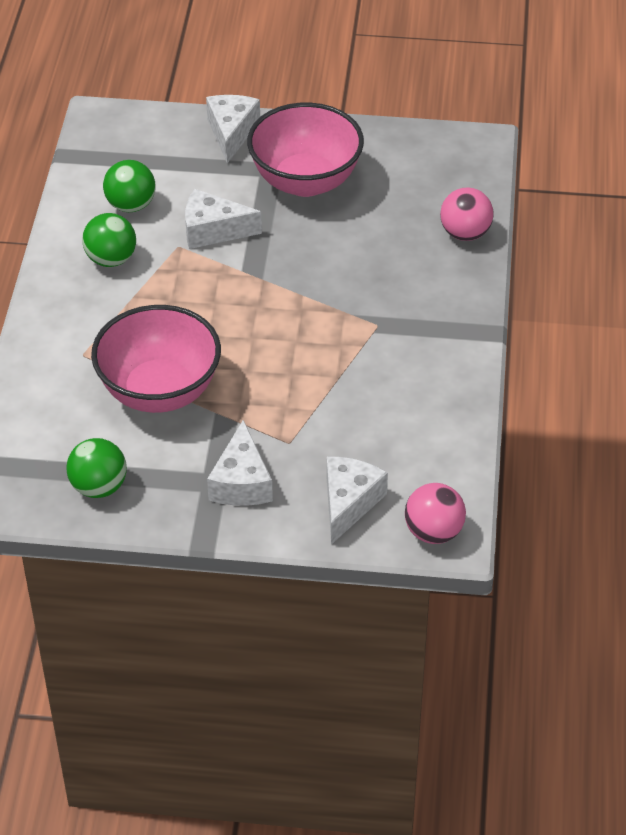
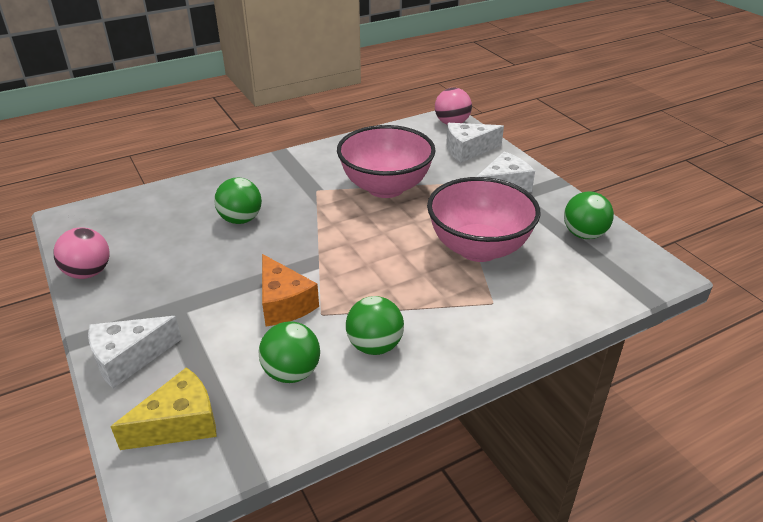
camera: 125 degrees left, 10 degrees down
white cheese [185,189,262,249] -> orange cheese [262,254,319,326]
pink bowl [247,103,364,197] -> pink bowl moved to [337,125,436,198]
pink ball [440,187,494,241] -> pink ball moved to [53,227,110,279]
none -> yellow cheese [111,367,217,450]
none -> green ball [214,178,262,224]

